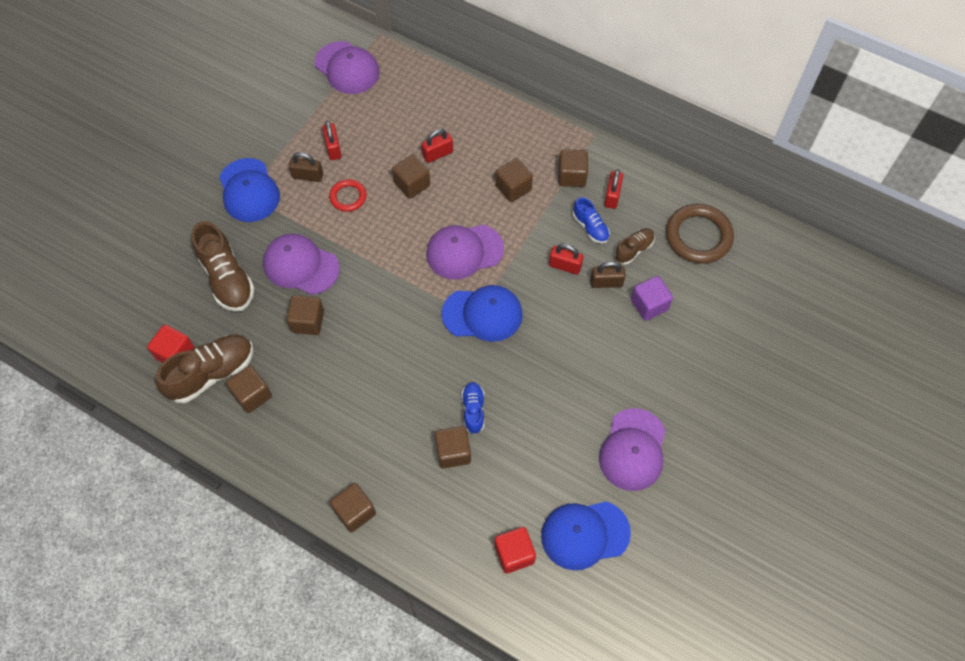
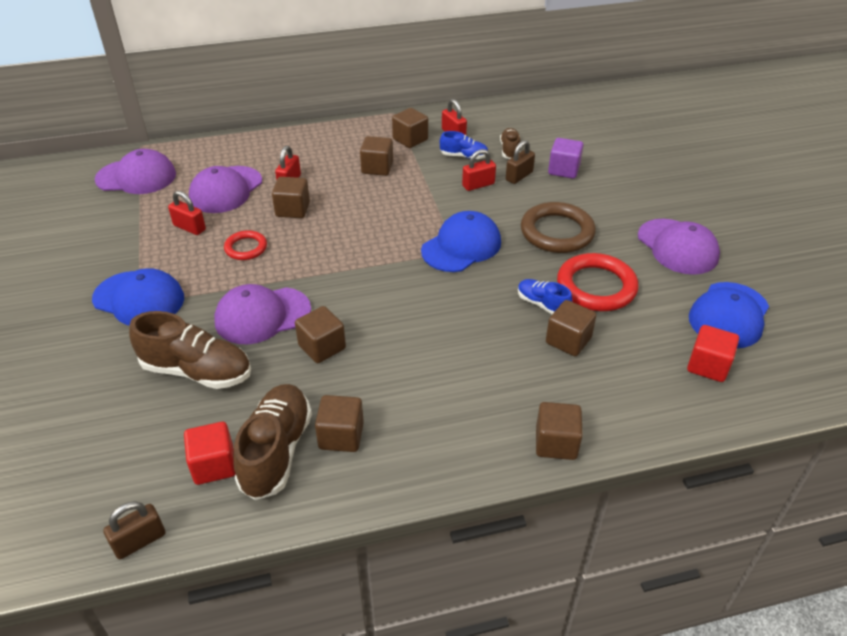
camera: 45 degrees left, 20 degrees down
brown padlock [289,152,323,182] -> brown padlock moved to [103,501,165,559]
purple cap [426,224,504,280] -> purple cap moved to [189,166,262,213]
brown ring [666,204,734,264] -> brown ring moved to [521,202,596,253]
none -> red ring [557,253,639,311]

